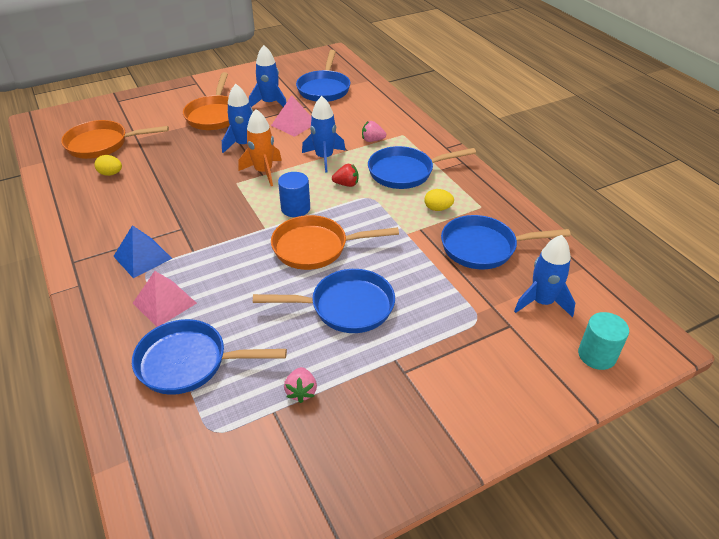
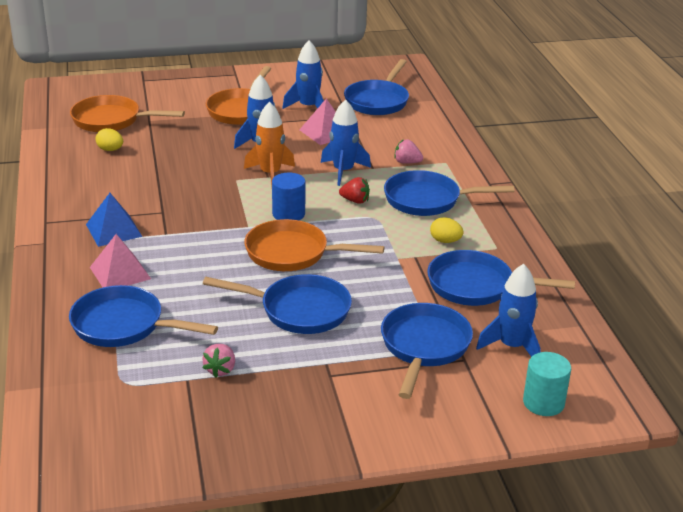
camera: 15 degrees right, 10 degrees down
none -> blue pan [381,303,473,399]

